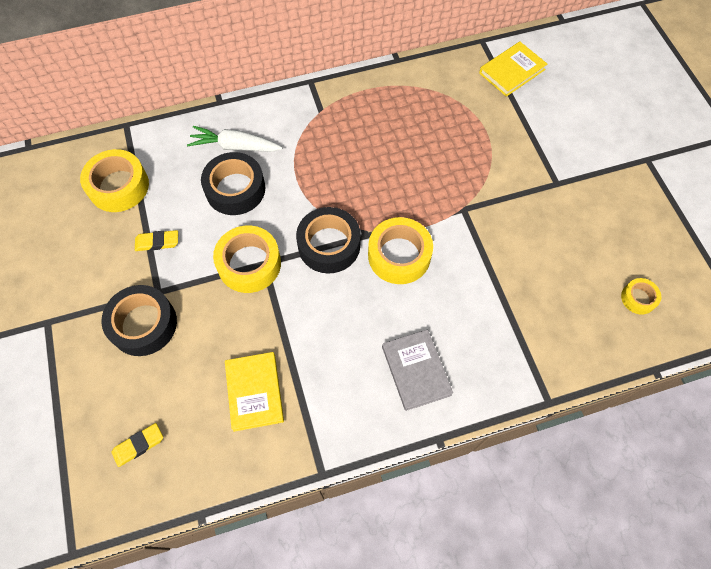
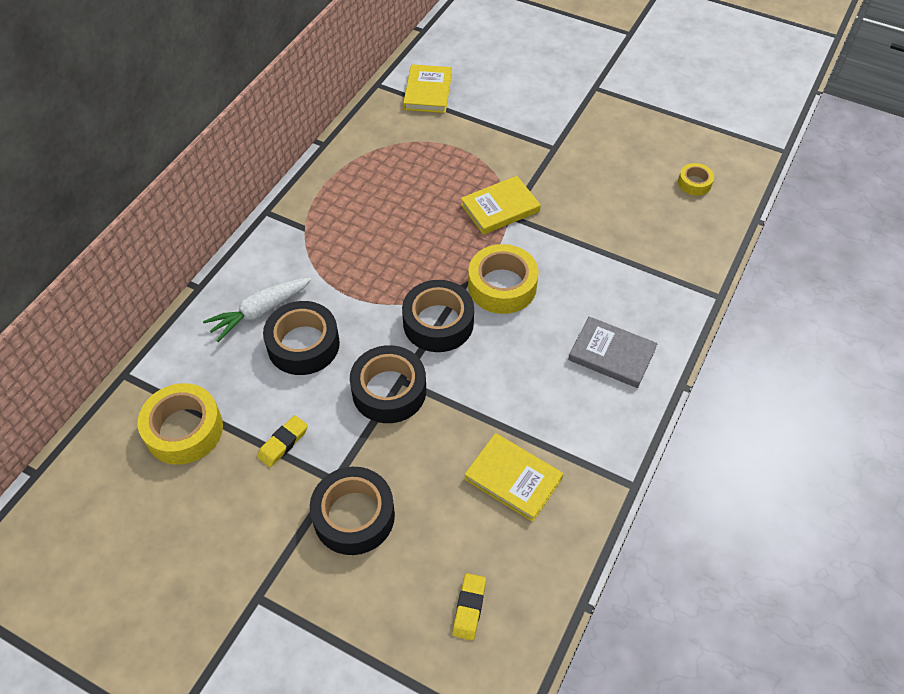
camera: 45 degrees left, 10 degrees down
yellow tape [213,225,281,293] -> black tape [350,345,426,423]
none -> yellow book [461,176,541,235]

